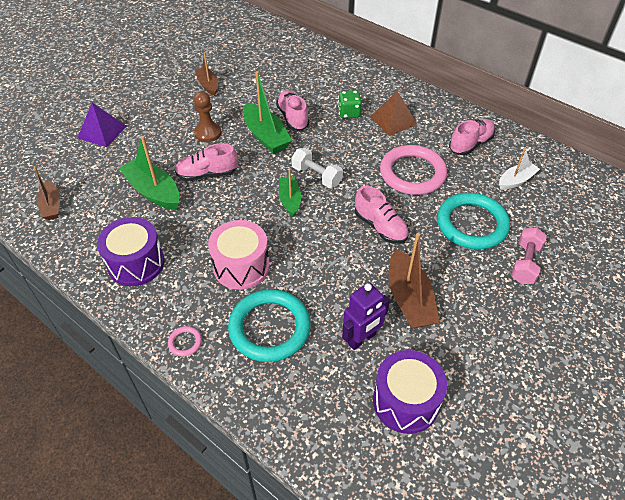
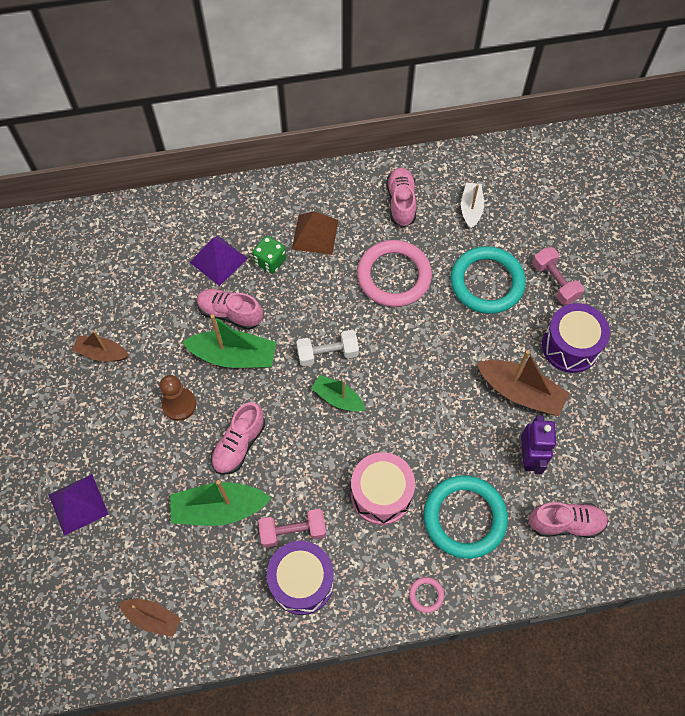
camera: 50 degrees left, 15 degrees up
pink shoe [355,186,409,244] -> pink shoe moved to [529,502,608,538]
purple drum [373,350,447,434] -> purple drum moved to [542,303,610,373]
none -> purple pyramid [189,236,248,286]
none -> pink dumbbell [258,509,326,548]

